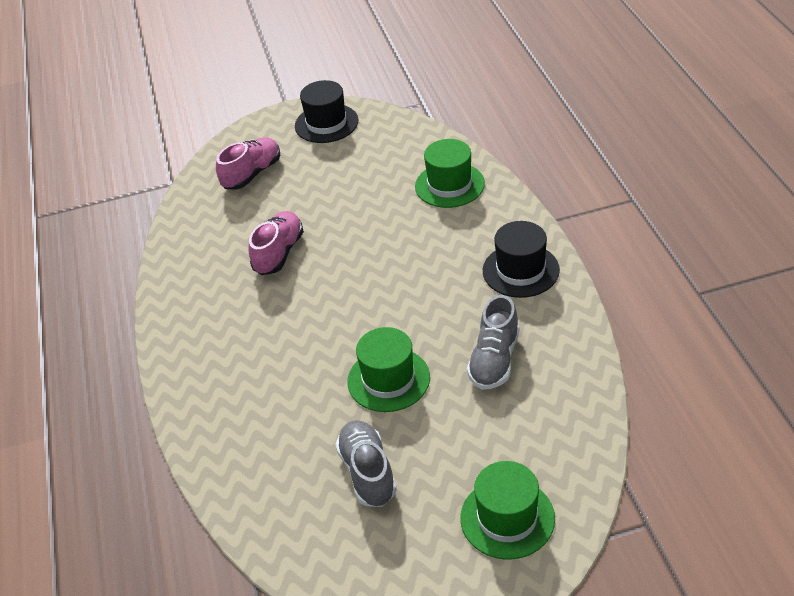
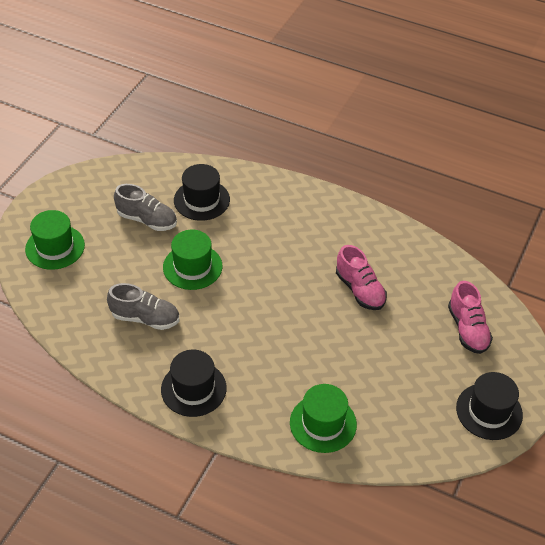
camera: 125 degrees right, 5 degrees up
grey shoe [467,295,519,390] -> grey shoe turned 135 degrees clockwise [107,283,179,330]
none -> black hat [174,164,230,221]

